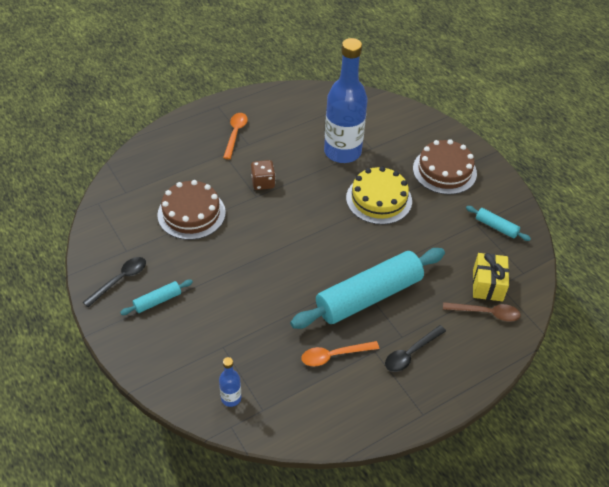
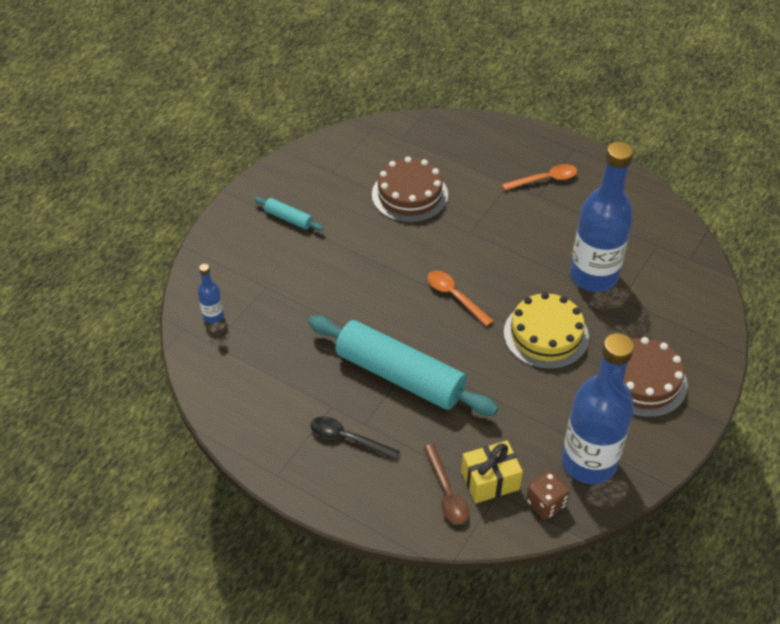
camera: 65 degrees right, 0 degrees up
black spoon [83,257,146,307] -> none
brown dice [251,160,275,190] -> brown dice moved to [526,471,570,519]
orange spoon [301,341,379,366] -> orange spoon moved to [427,271,493,326]
turquoise rolling pin [466,206,531,241] -> blue bottle [562,333,634,484]

